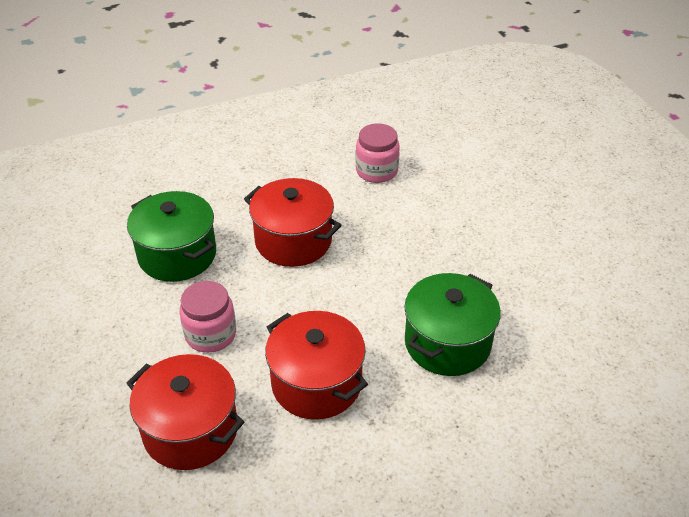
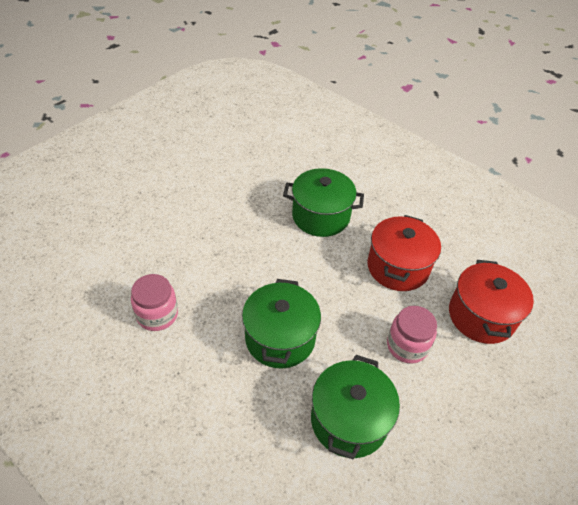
camera: 120 degrees left, 5 degrees up
red pot [244,178,341,267] -> green pot [242,279,321,369]

